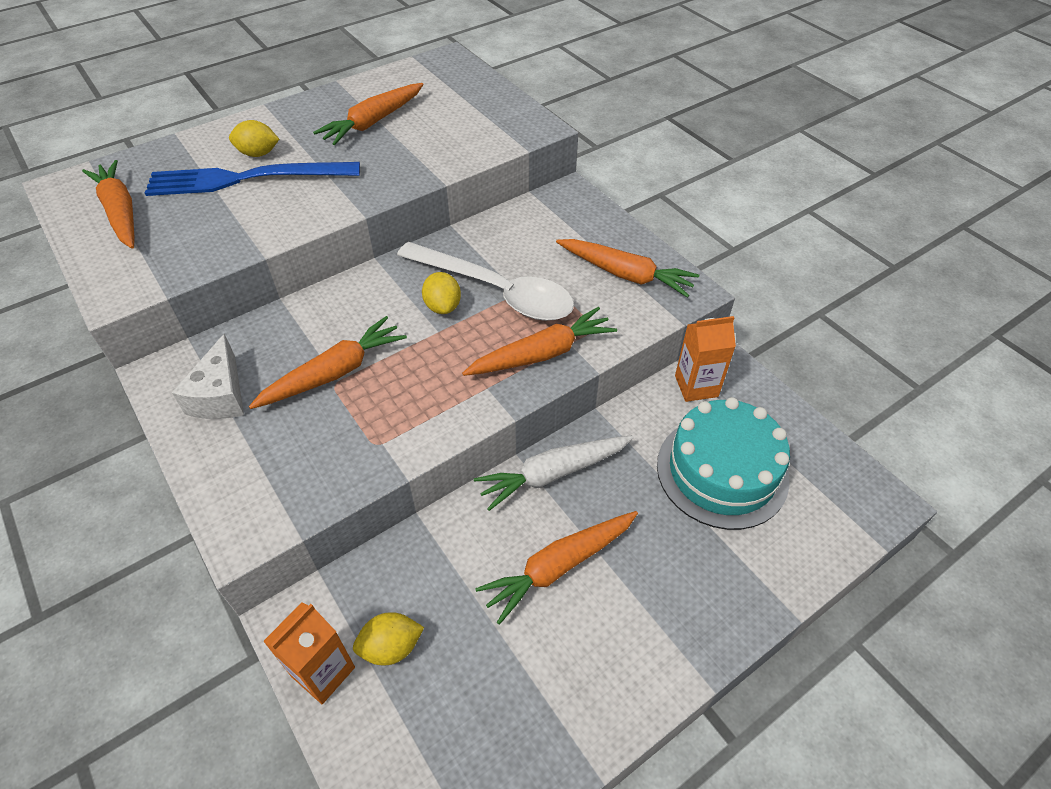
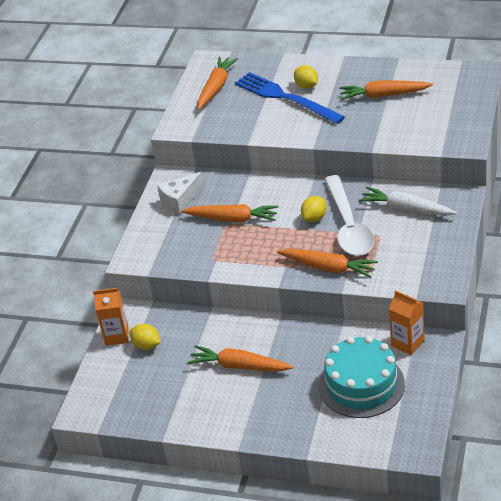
camera: 55 degrees right, 10 degrees down
white carrot [474,435,634,511] -> white carrot moved to [359,187,457,216]
orange carrot [556,239,699,298] -> none

